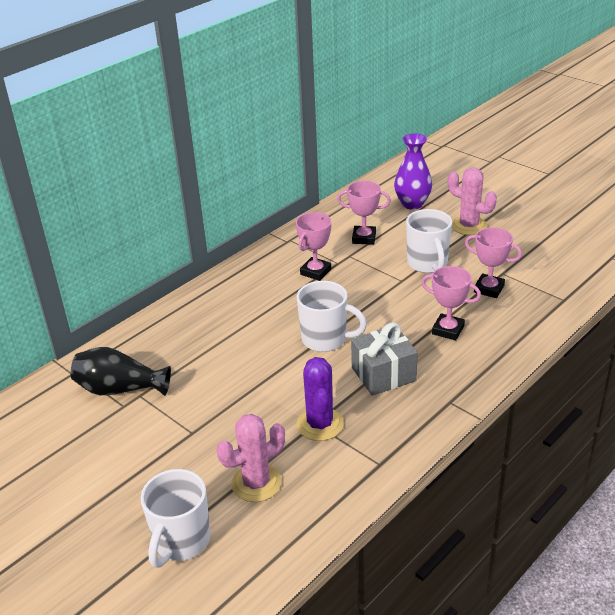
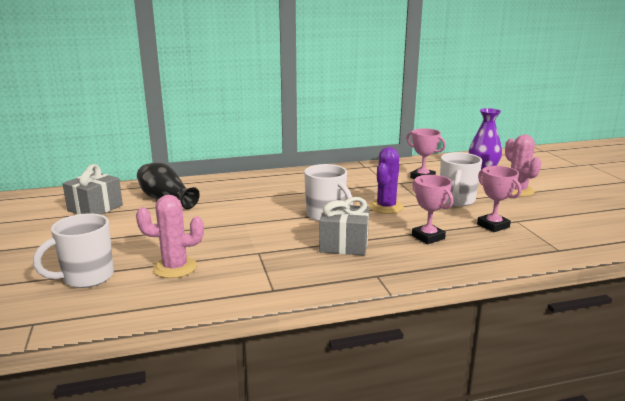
camera: 30 degrees right, 15 degrees down
pink trophy [296,212,331,281] -> none
purple cactus [297,357,344,441] -> purple cactus moved to [369,147,404,214]
none -> grey gift [62,164,123,215]

